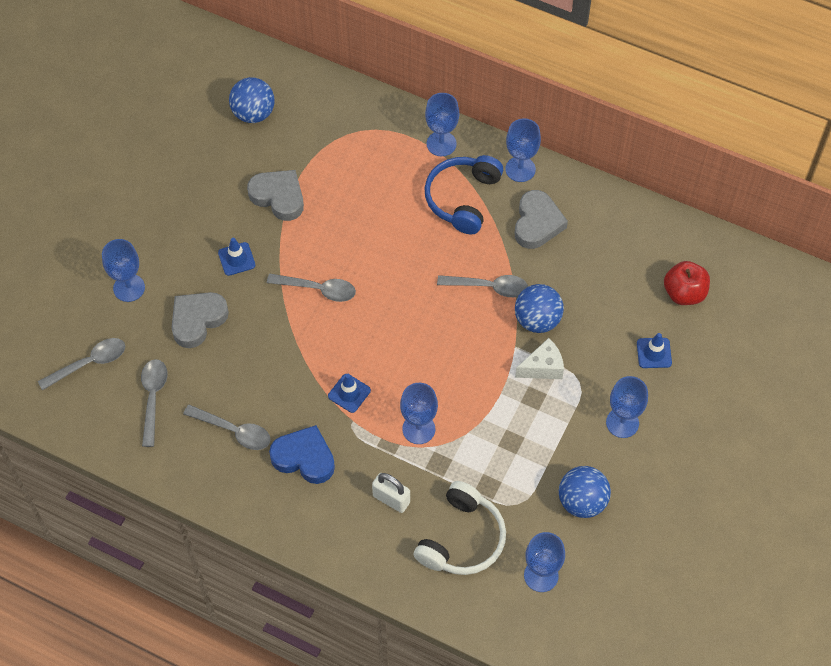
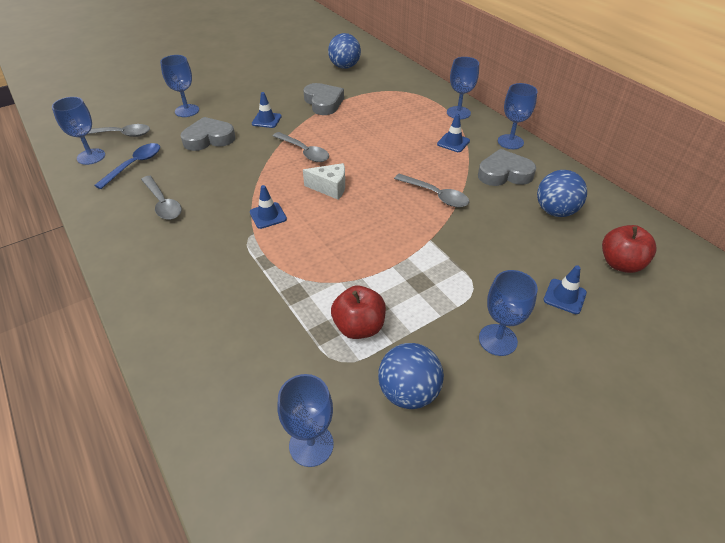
camera: 30 degrees right, 15 degrees down
grey spoon [141,359,168,447] -> blue spoon [94,143,160,189]
blue heart [269,425,335,484] -> none
white padlock [372,473,410,513] -> none
blue goblet [400,383,438,444] -> blue goblet moved to [52,97,105,165]
white headphones [413,481,506,575] -> none
blue headphones [425,155,503,235] -> blue traffic cone [437,114,470,152]
grey heart [515,190,568,249] -> grey heart turned 135 degrees counterclockwise [478,149,536,186]
blue ball [515,284,564,333] -> blue ball moved to [537,170,587,217]
white cheese [515,338,564,379] -> white cheese moved to [303,163,345,200]
none -> red apple [331,286,386,339]

